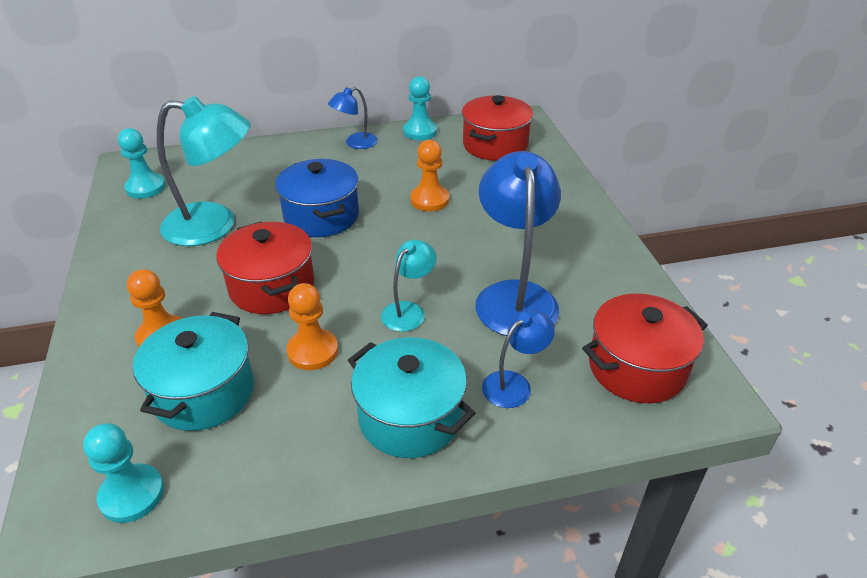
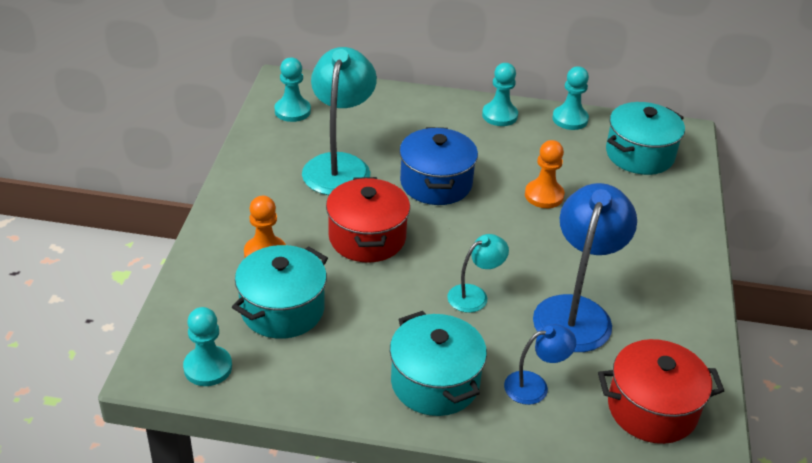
camera: 20 degrees right, 0 degrees up
turquoise lamp [157,96,251,246] -> turquoise lamp turned 105 degrees counterclockwise [302,47,377,195]
orange pawn [286,283,338,370] -> none
blue lamp [328,87,378,149] -> turquoise pawn [482,63,518,126]
red pot [462,95,533,161] -> turquoise pot [606,102,685,175]

